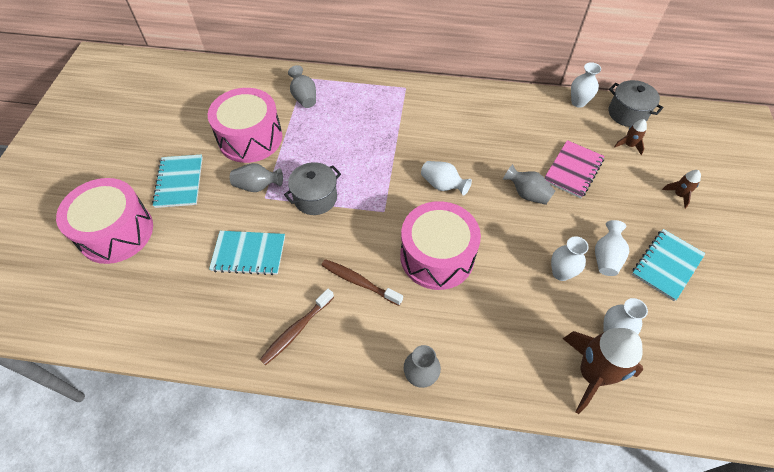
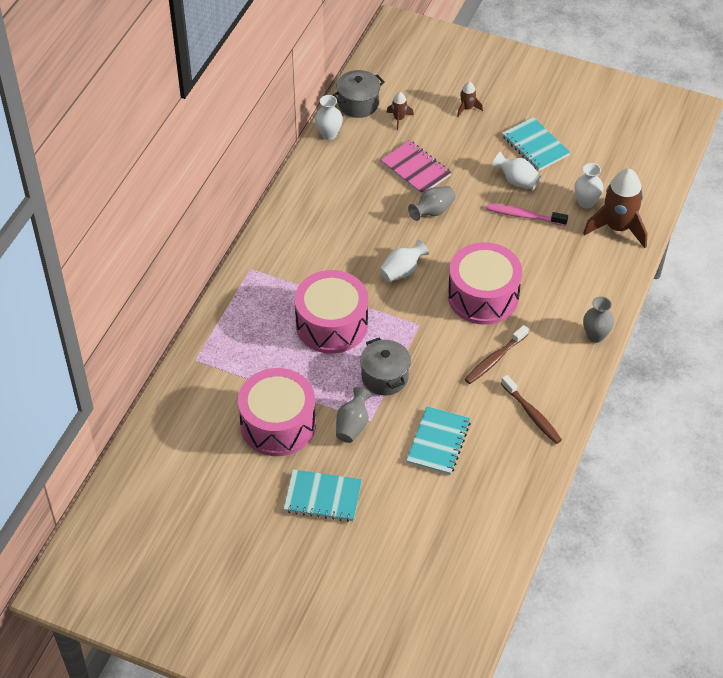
camera: 75 degrees left, 5 degrees down
pink drum [56,178,153,264] -> pink drum moved to [295,270,368,354]
grey vase [288,65,316,108] -> none
white vase [551,236,589,281] -> pink toothbrush [486,204,568,226]

